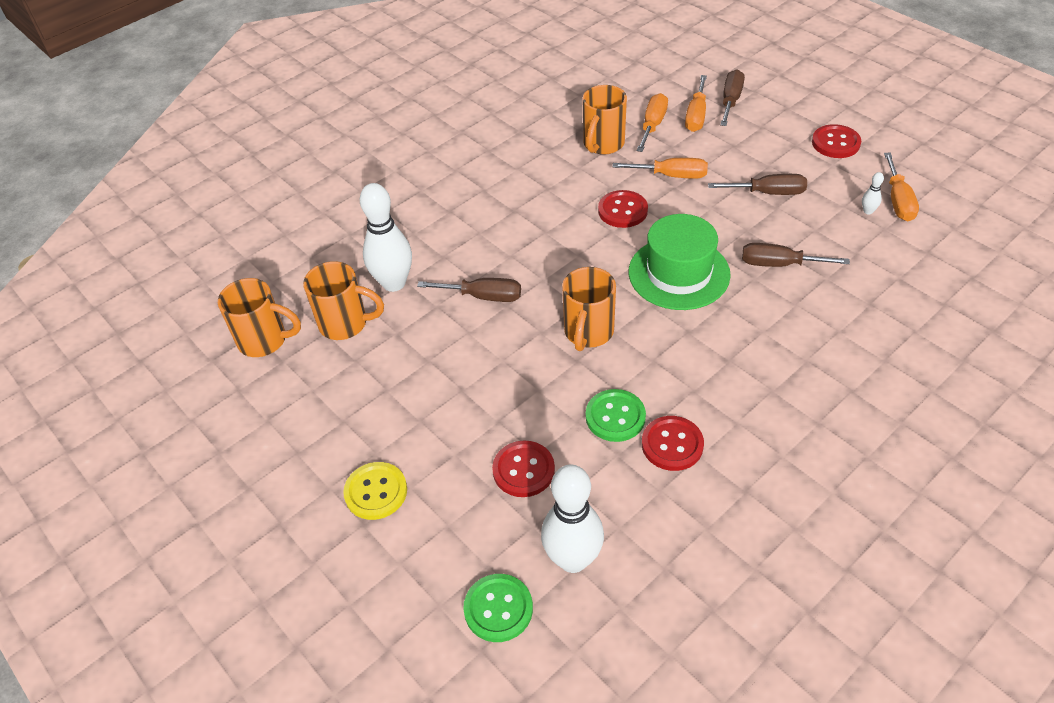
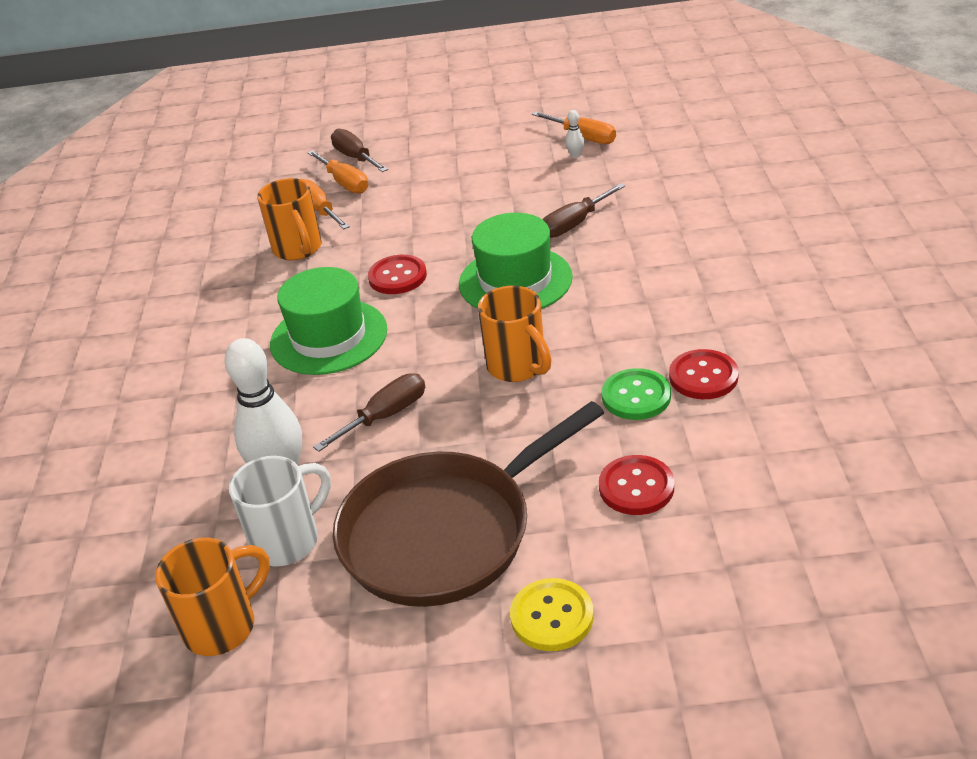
camera: 50 degrees left, 10 degrees down
orange mug [303,261,384,340] -> white mug [229,456,331,567]
green button [463,574,533,642] -> none
white bowling pin [541,465,604,573] -> none
orange screwdriver [613,158,708,179] -> none
brown screwdriver [708,174,807,195] -> none
red button [812,124,861,158] -> none
none -> green hat [270,267,387,375]
none -> brown pan [333,401,604,607]

